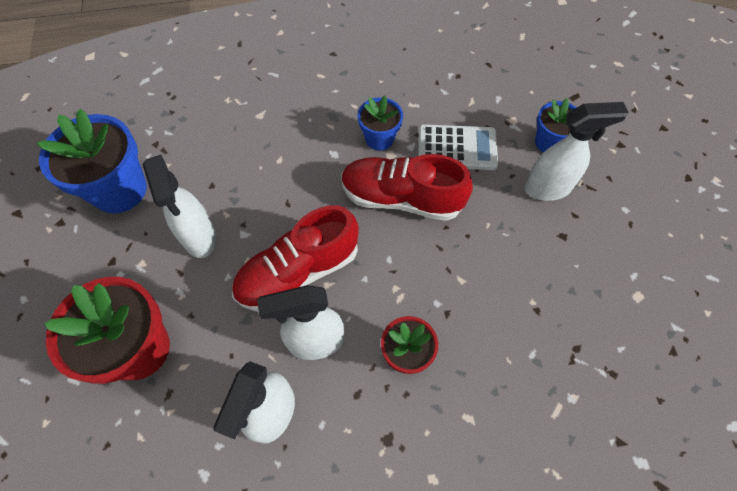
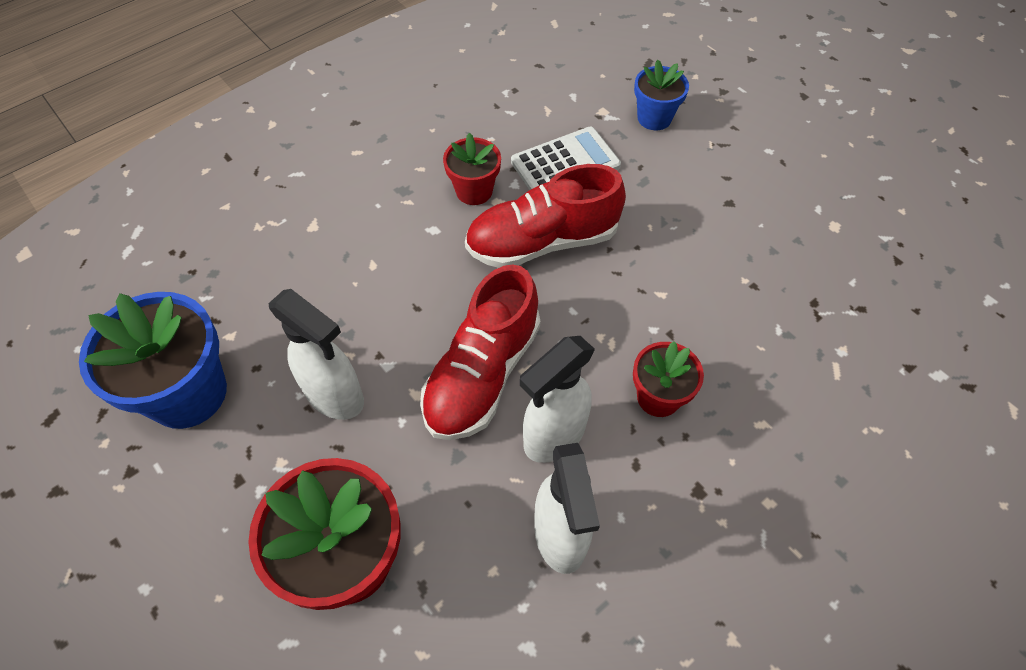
camera: 30 degrees left, 5 degrees down
blue flower pot [358,96,403,151] -> red flower pot [443,133,501,205]
white spray bottle [524,102,629,201] -> none

